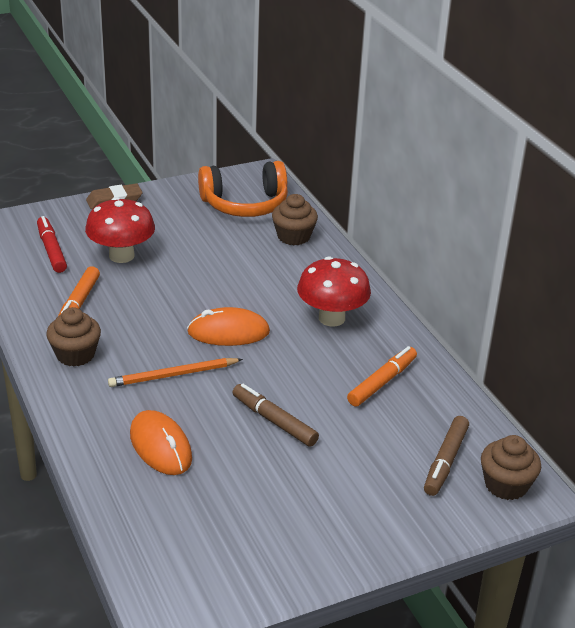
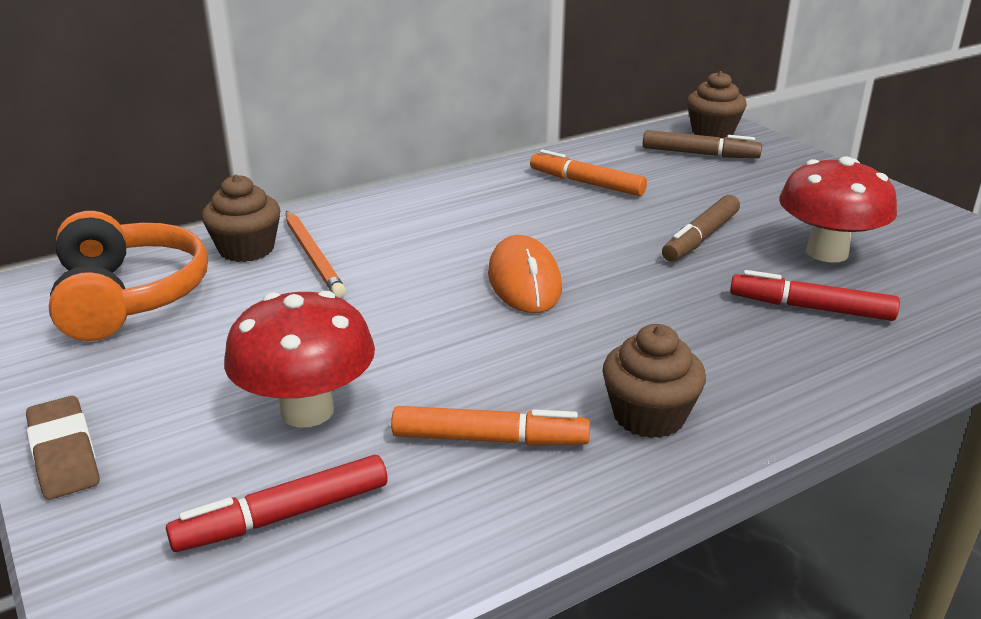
camera: 95 degrees left, 5 degrees down
orange pencil [108,358,243,387] -> orange pencil moved to [286,211,346,298]
orange mouse [130,410,192,475] -> red marker [730,270,900,321]
red mushroom [297,256,371,327] -> red mushroom moved to [779,156,897,263]

